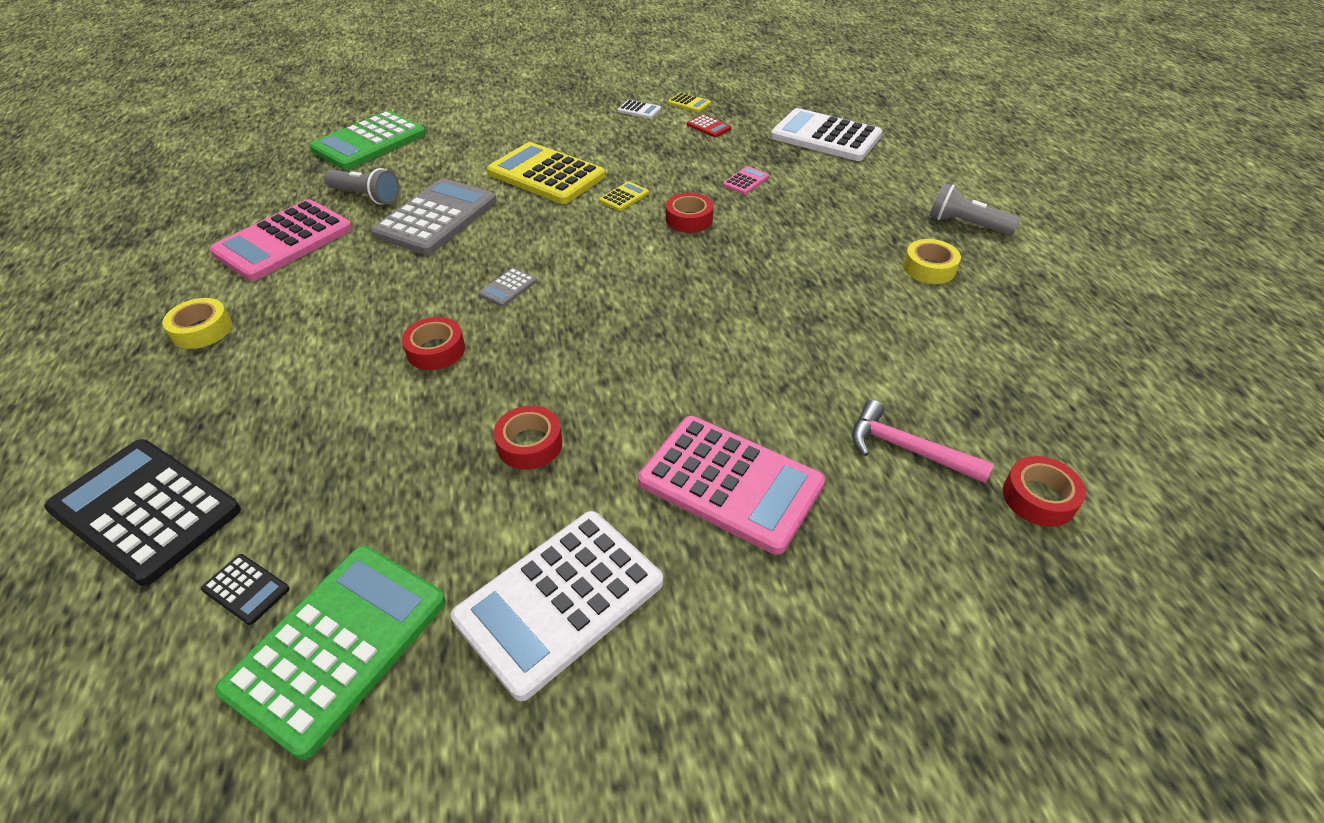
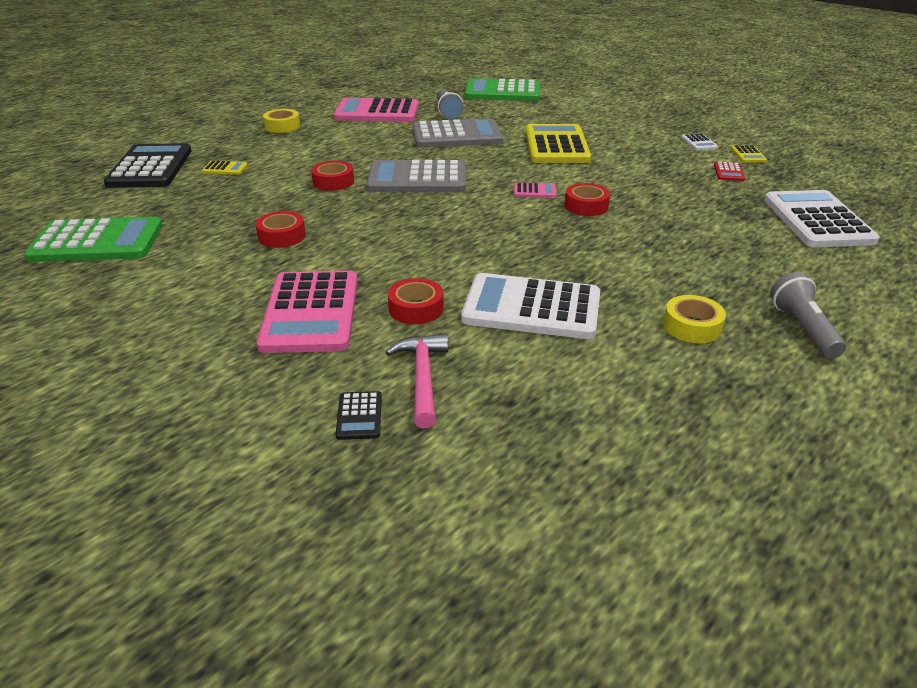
camera: 55 degrees right, 10 degrees down
black calculator [201,554,290,625] -> black calculator moved to [336,391,382,440]
white calculator [451,511,663,701] -> white calculator moved to [461,273,600,339]
grey calculator [478,268,537,307] -> grey calculator [366,160,466,192], size x2.40
yellow calculator [599,181,649,211] -> yellow calculator moved to [202,161,248,175]
pink calculator [723,166,769,194] -> pink calculator moved to [514,183,556,198]
red tape [1003,456,1086,527] -> red tape moved to [388,278,444,324]

